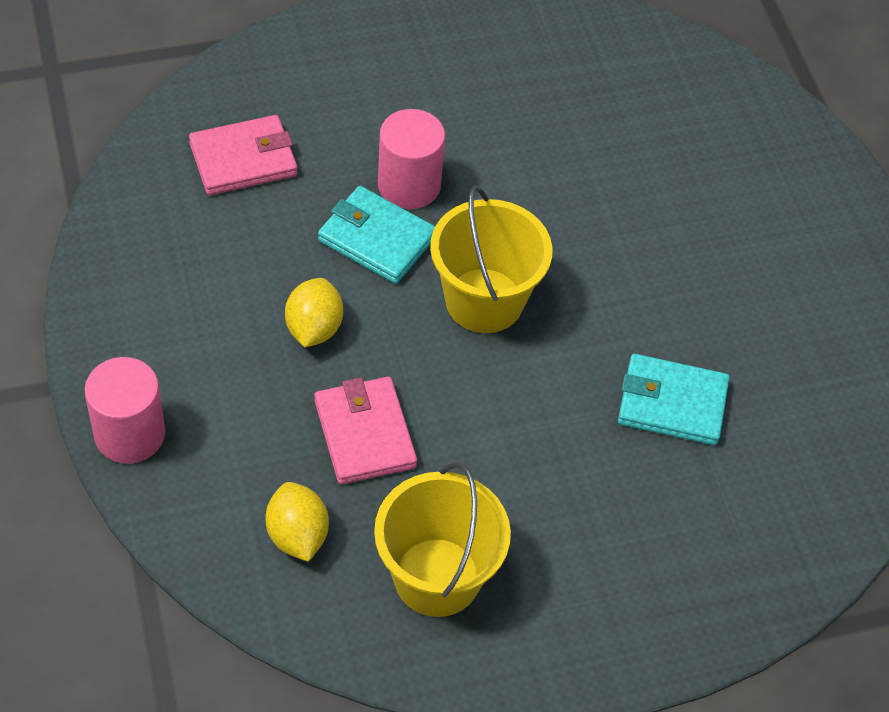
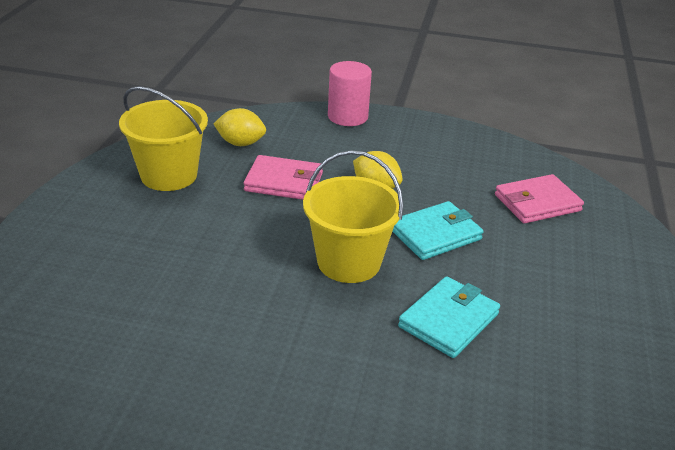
camera: 120 degrees right, 20 degrees down
pink wallet [189,115,298,195] -> pink wallet turned 60 degrees clockwise [495,174,584,224]
pink cylinder [378,109,445,209] -> none
turquoise wallet [618,354,729,445] -> turquoise wallet moved to [398,276,500,358]

